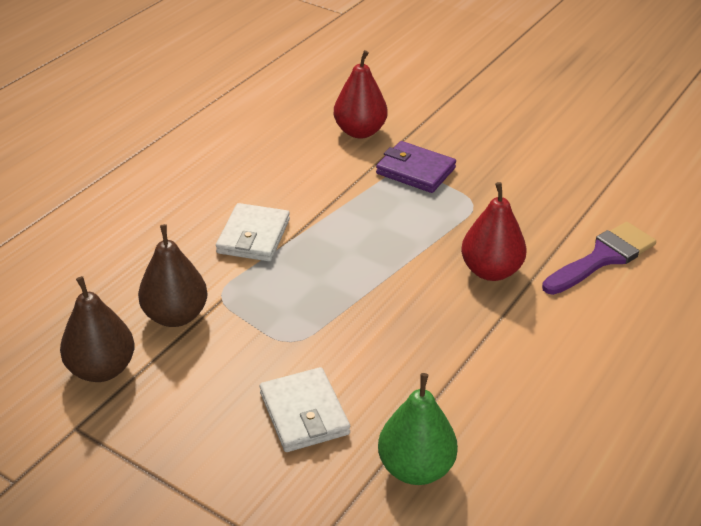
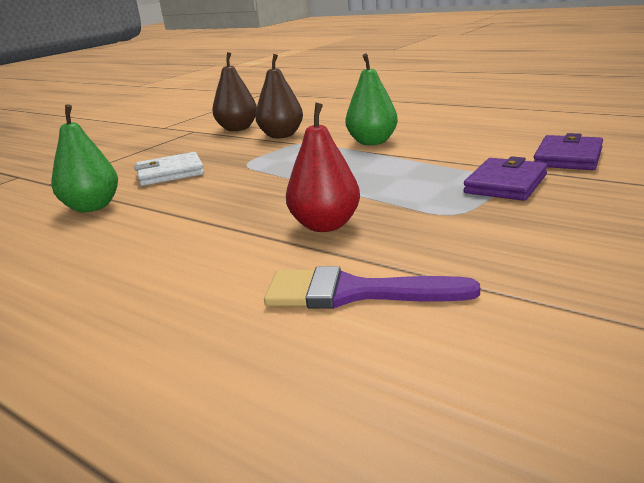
camera: 95 degrees right, 15 degrees down
white wallet [216,203,290,261] -> green pear [345,53,398,145]
red pear [334,50,387,139] -> purple wallet [534,133,603,170]
purple brush [542,222,656,295] -> purple brush turned 135 degrees clockwise [264,266,480,309]

